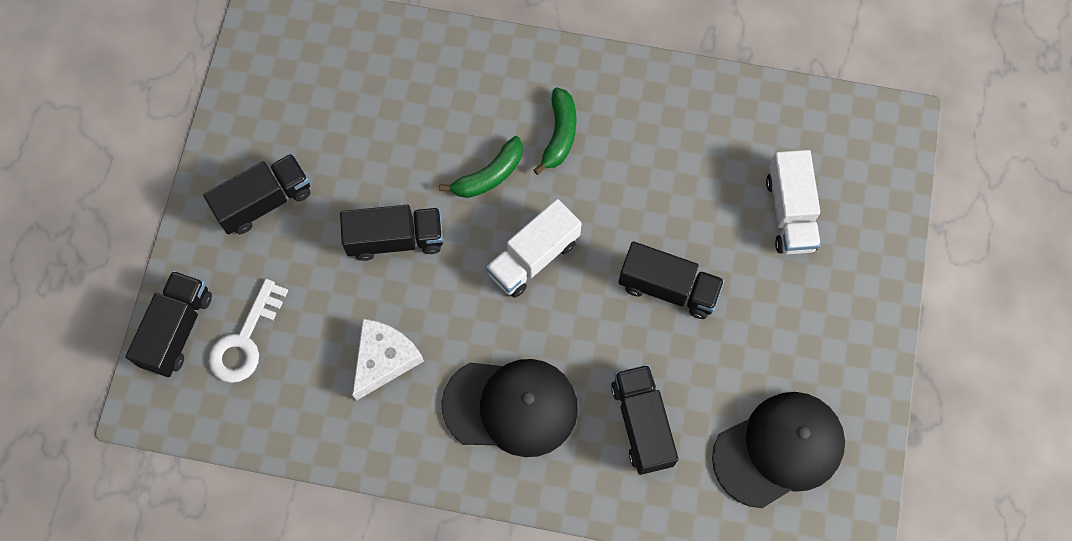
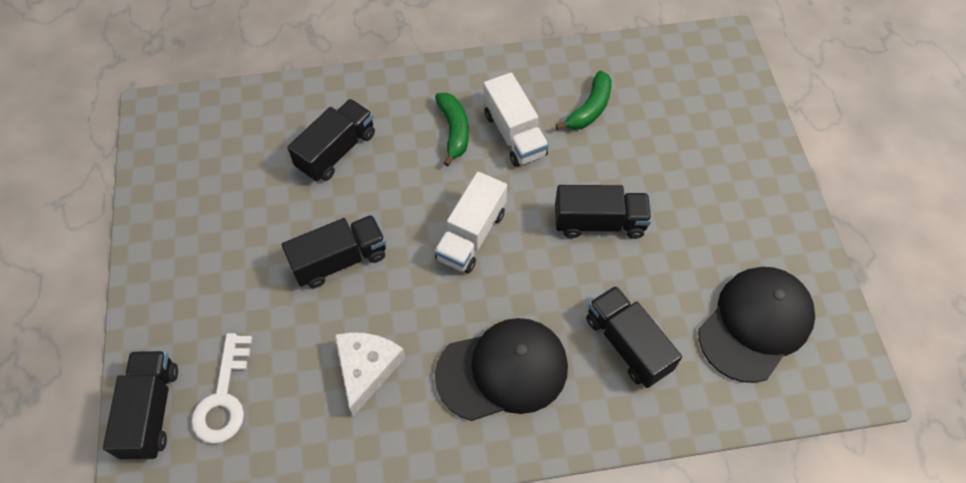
camera: 20 degrees left, 10 degrees down
black truck [203,153,310,234] -> black truck moved to [287,99,375,181]
green banana [439,136,523,198] -> green banana moved to [556,70,612,130]
white truck [766,150,821,254] -> white truck moved to [483,72,549,167]

